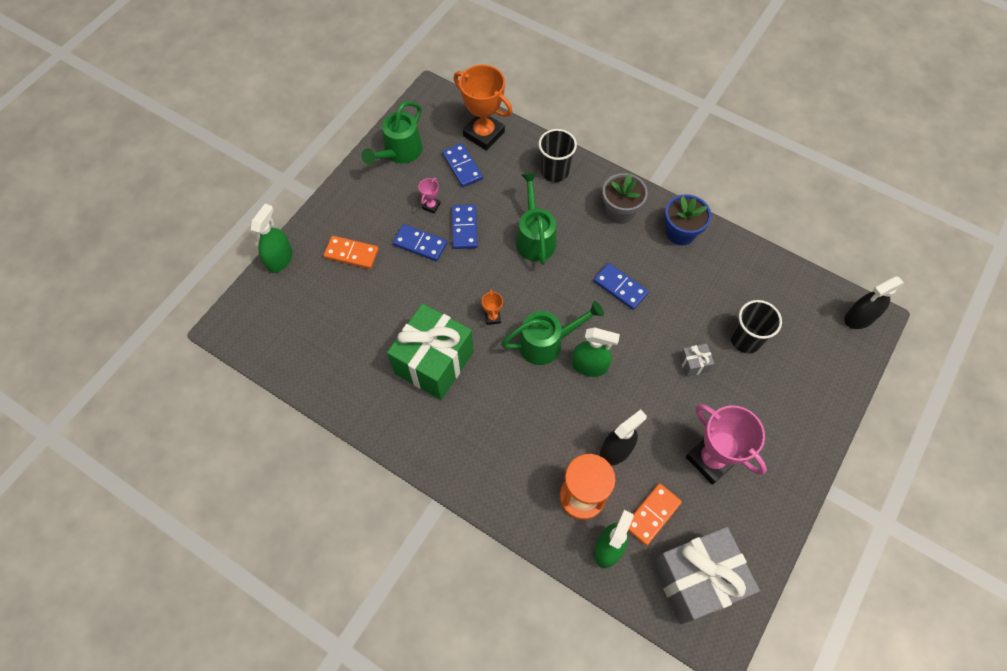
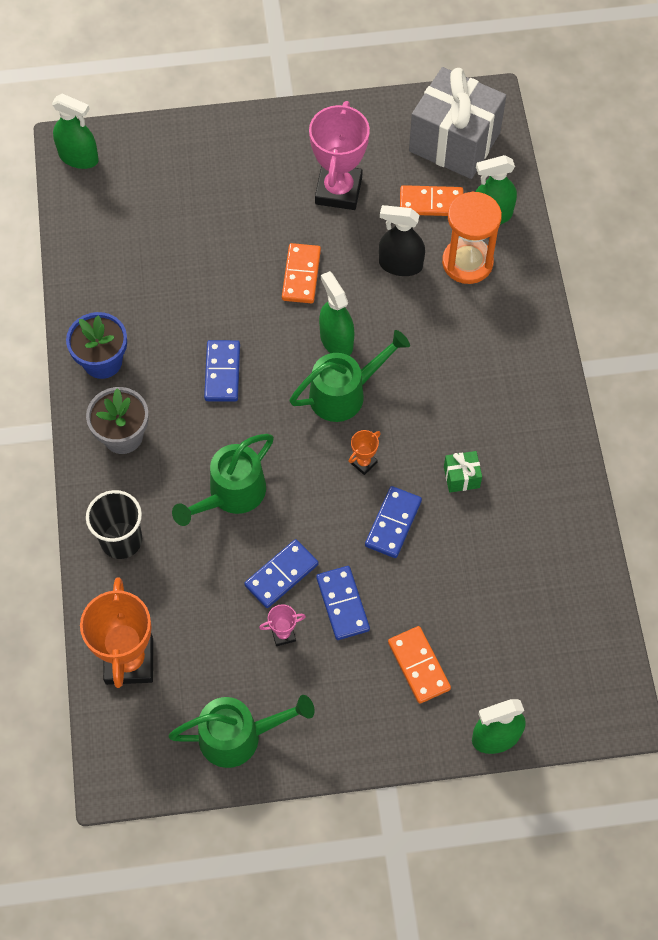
camera: 130 degrees left, 0 degrees up
green gift [387,303,474,400] -> green gift [444,451,482,493], size x0.40
blue domino [442,143,483,187] -> blue domino moved to [365,486,422,558]
green watering can [501,301,604,365] -> green watering can turned 120 degrees clockwise [289,330,410,422]
grey gift [679,344,714,377] -> none
black cup [731,300,782,354] -> none
black spray bottle [844,276,905,329] -> green spray bottle [52,94,99,169]
none -> orange domino [282,243,321,303]

